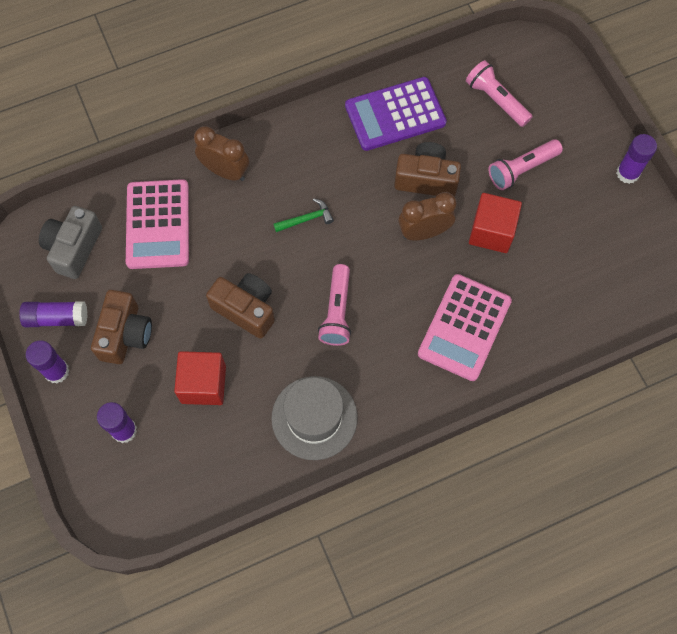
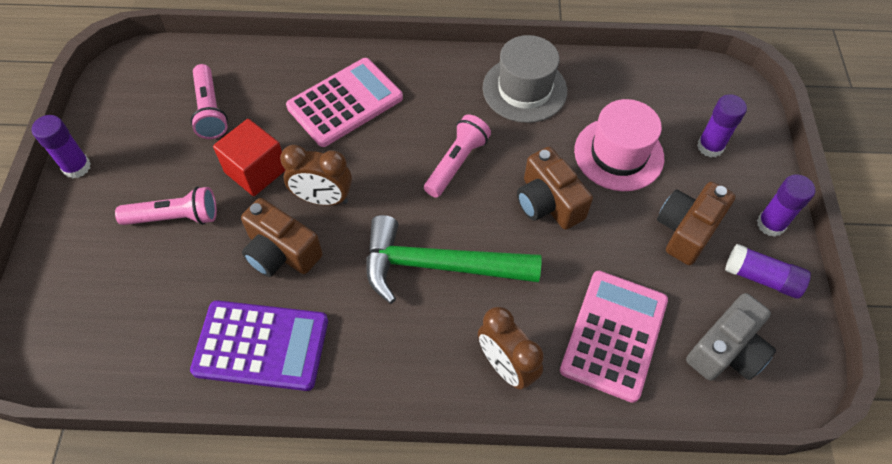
camera: 155 degrees left, 10 degrees down
red cube [174,351,226,405] -> pink hat [574,99,664,191]
green hammer [274,199,334,232] -> green hammer [366,215,542,304], size x2.41
pink flashlight [466,60,533,127] -> pink flashlight moved to [190,64,228,139]

